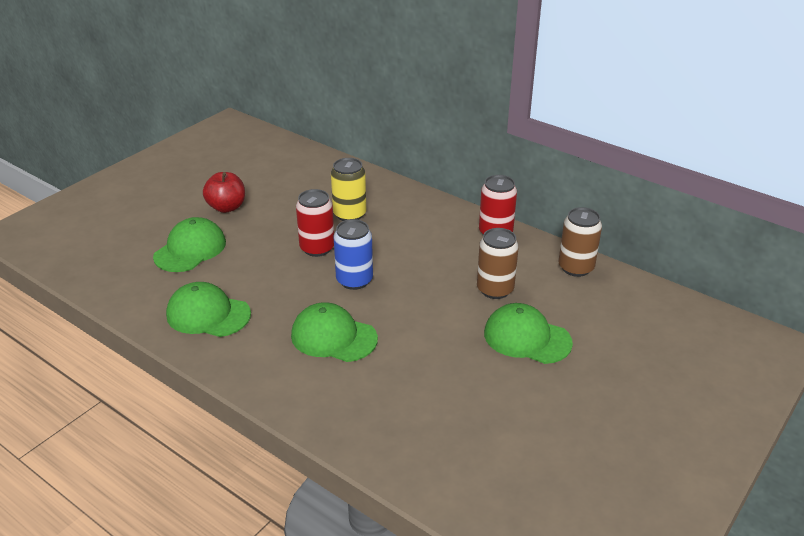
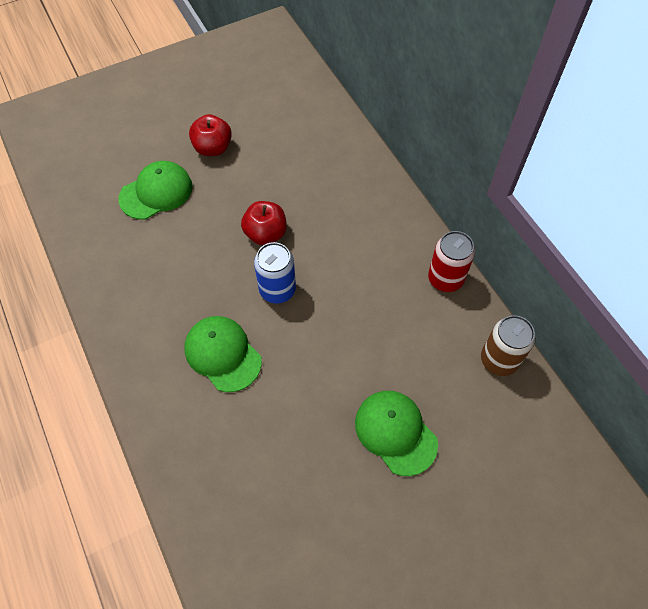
camera: 25 degrees right, 25 degrees up
green cap [166,282,251,337] -> none
red can [296,189,334,257] -> red apple [241,201,287,245]
yellow can [331,158,366,221] -> none
brown can [477,228,519,299] -> none

